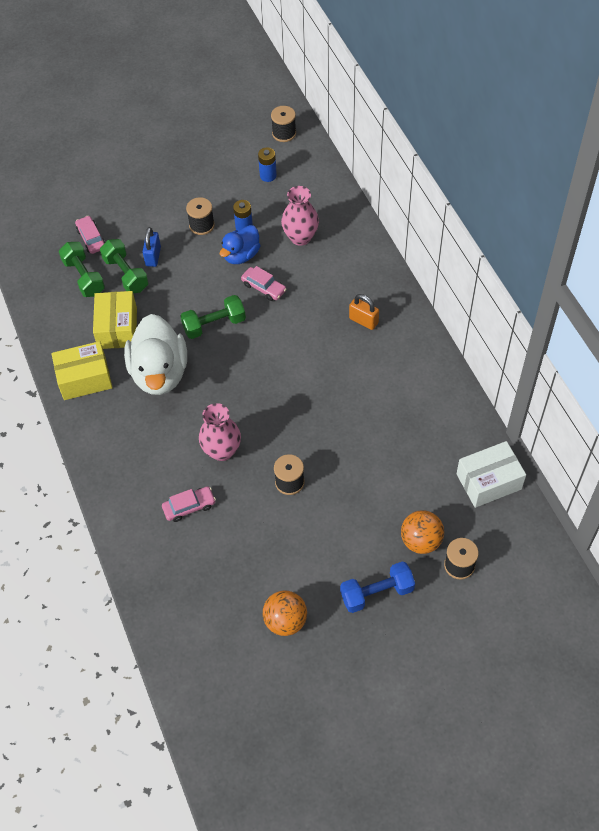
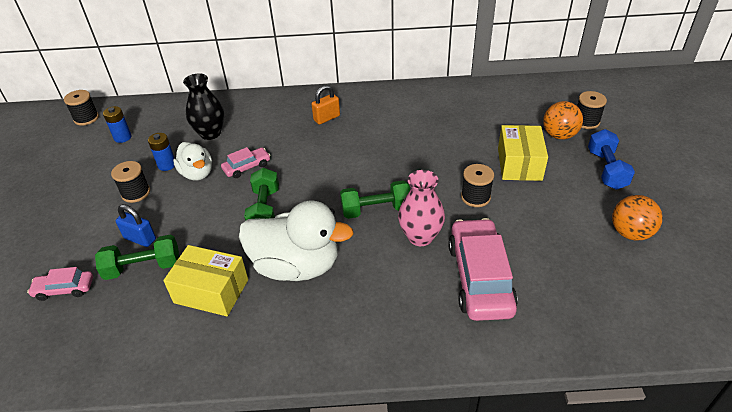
camera: 70 degrees left, 15 degrees down
yellow box [51,341,113,400] -> yellow box moved to [498,125,548,181]
green dumbbell [59,242,105,297] -> green dumbbell moved to [340,180,410,219]
pink car [162,487,216,522] -> pink car [448,218,518,321], size x2.01
blue duck [220,225,260,264] -> white duck [173,142,212,181]
pink vase [281,186,319,246] -> black vase [183,73,224,140]
white box [457,441,526,508] -> none

